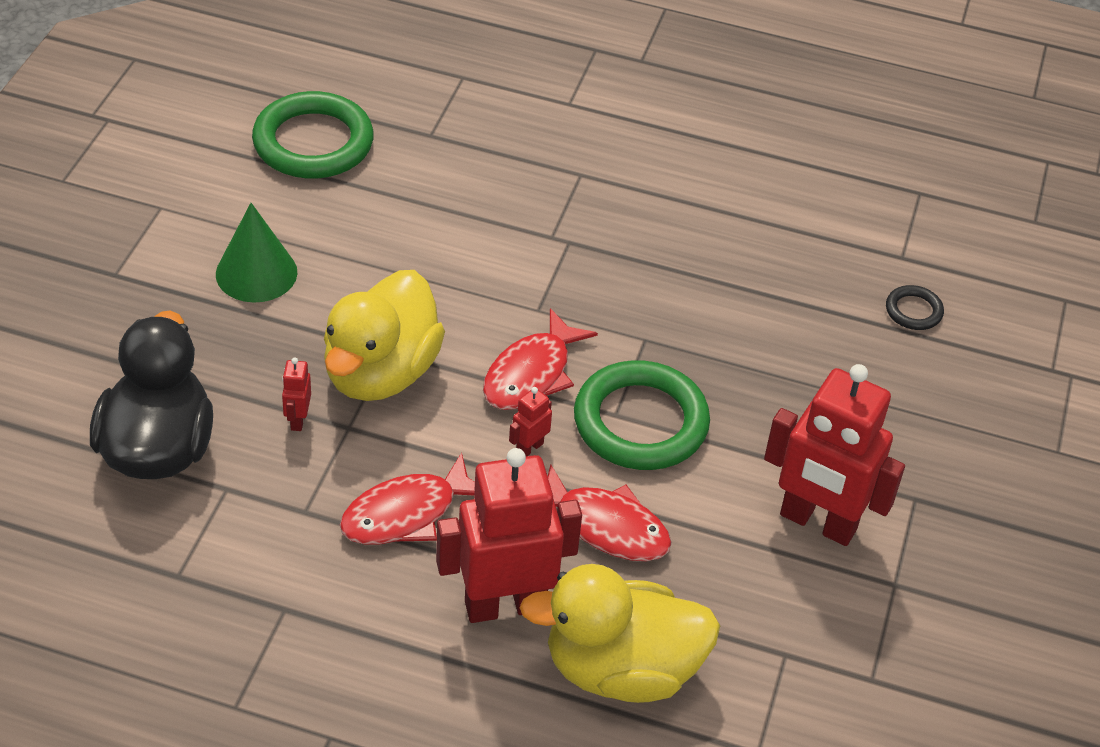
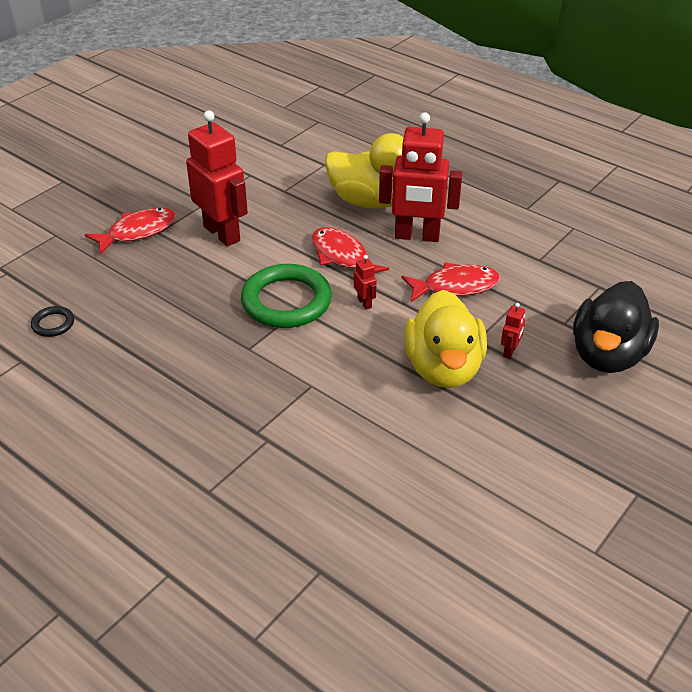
camera: 155 degrees left, 5 degrees down
green cone [216,203,297,302] -> none
green ring [252,91,374,179] -> none
yellow duck [324,270,445,401] -> yellow duck turned 135 degrees clockwise [404,290,487,388]
red fish [483,308,598,410] -> red fish moved to [85,208,176,255]
red robot [509,387,552,456] -> red robot turned 90 degrees counterclockwise [354,255,377,309]

